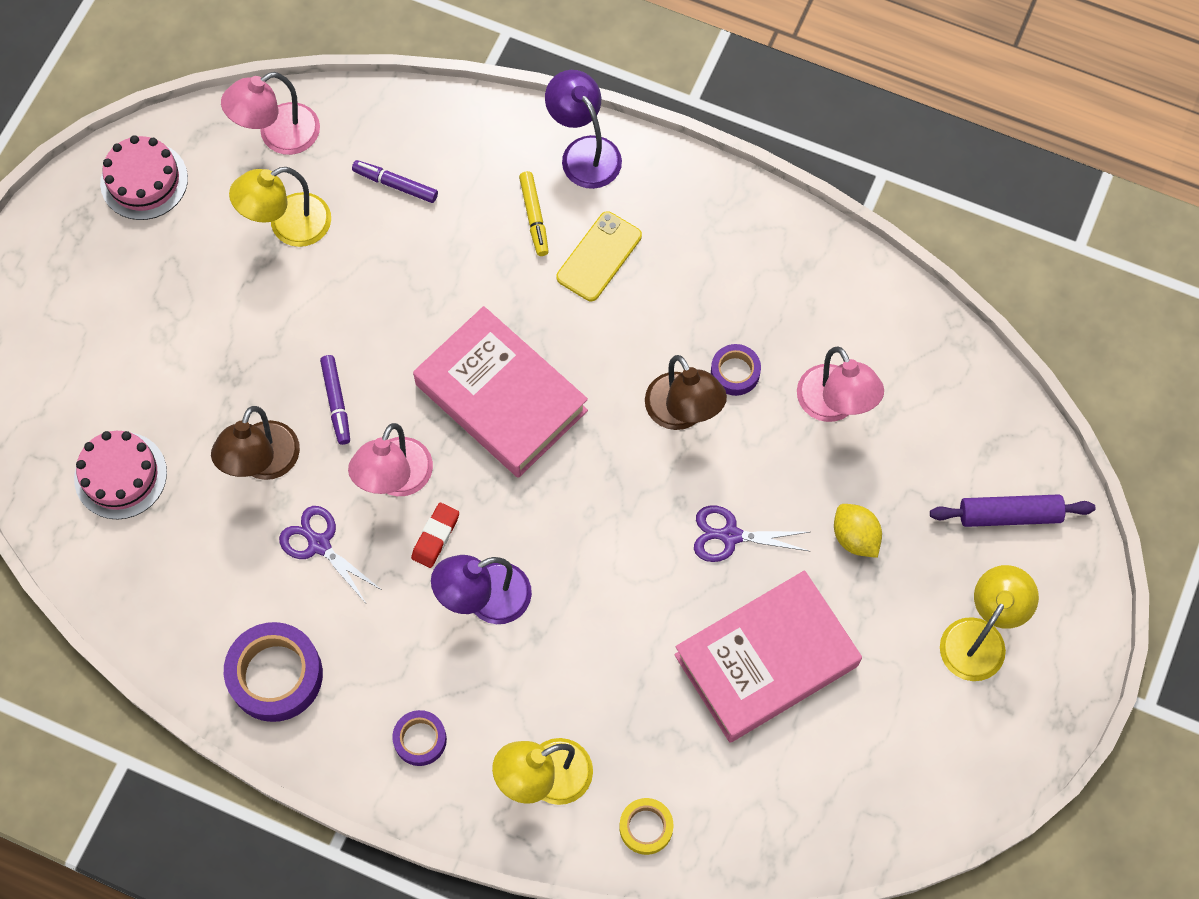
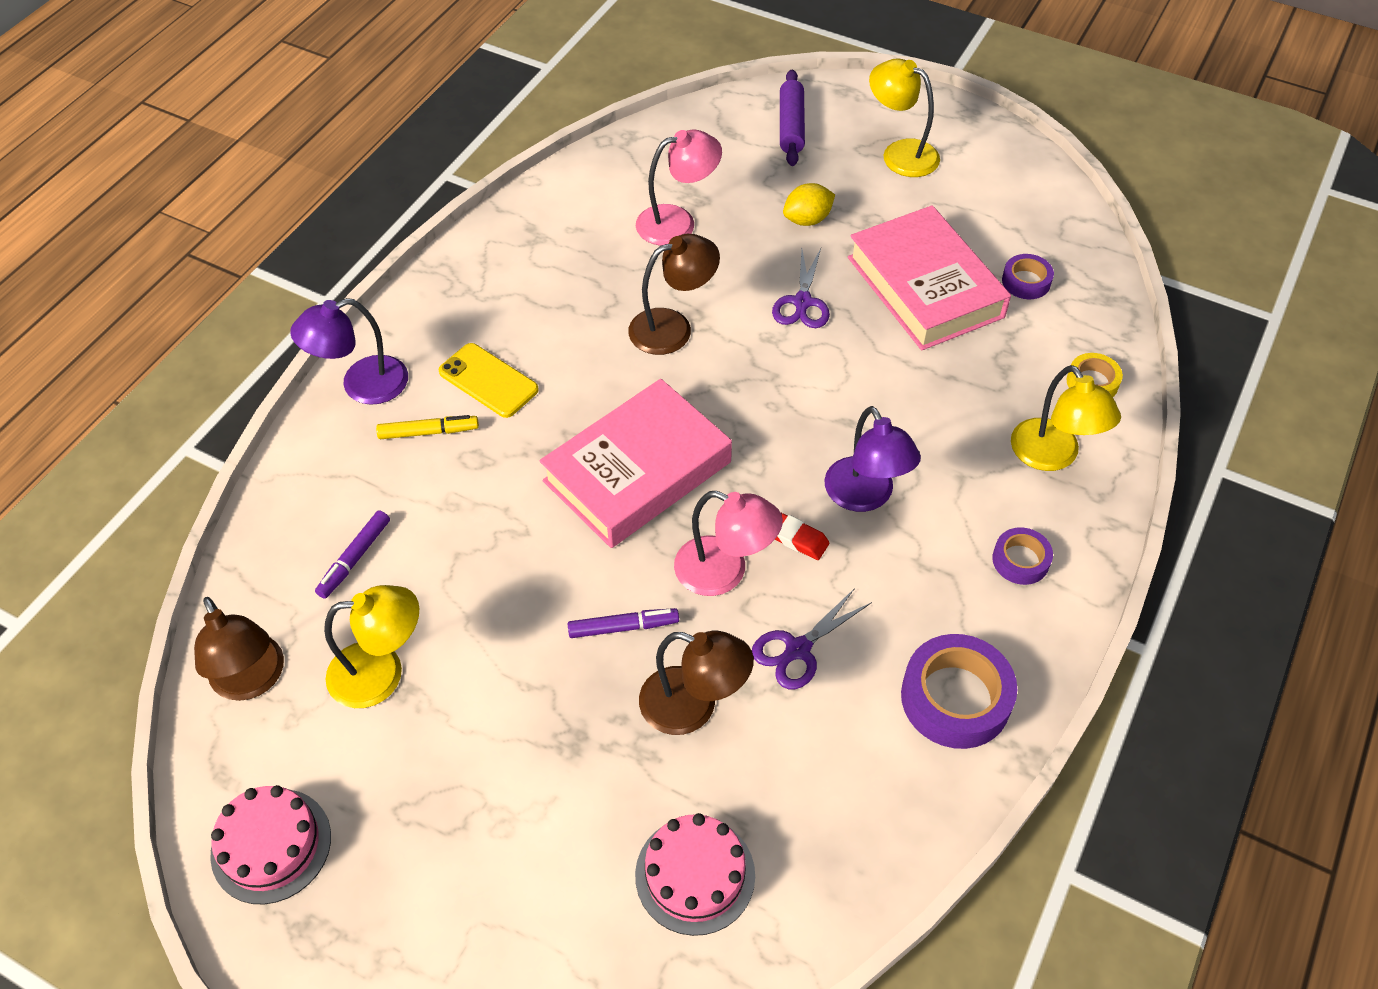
camera: 85 degrees left, 15 degrees down
pink lamp [221,72,320,155] -> brown lamp [194,597,284,701]
yellow lamp [229,167,331,247] -> yellow lamp turned 75 degrees counterclockwise [324,585,419,708]
purple tape [711,344,761,396] -> purple tape moved to [1002,254,1054,299]

